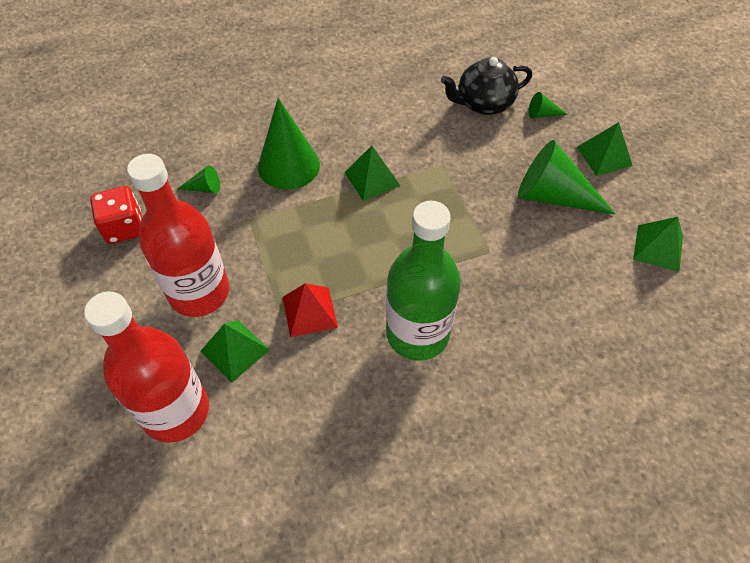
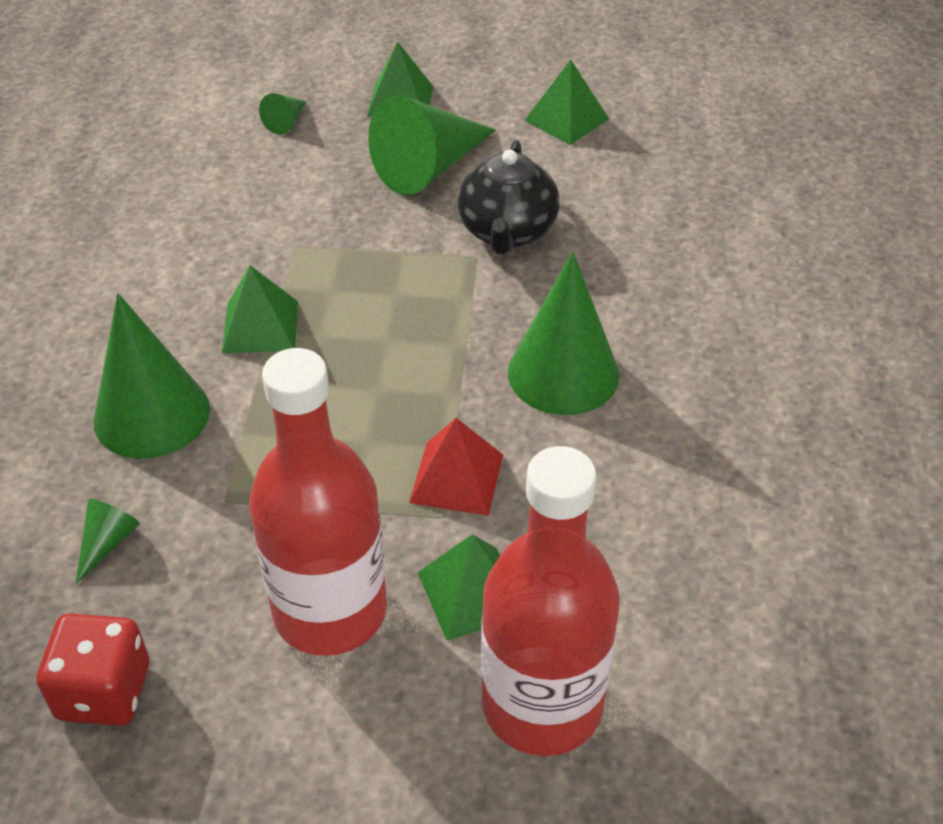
camera: 65 degrees left, 10 degrees down
green bottle [386,201,461,361] -> green cone [508,252,619,415]
black teapot [441,57,532,115] -> black teapot moved to [458,140,560,255]

